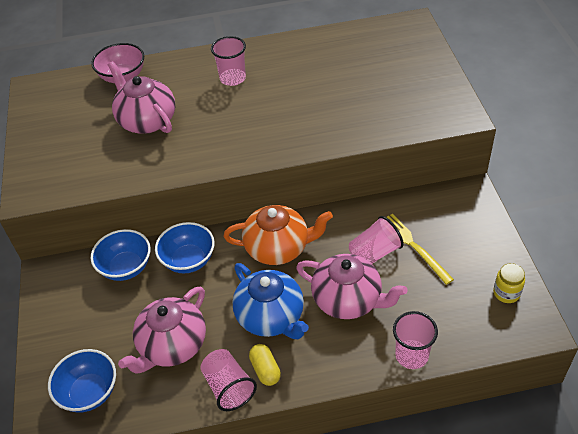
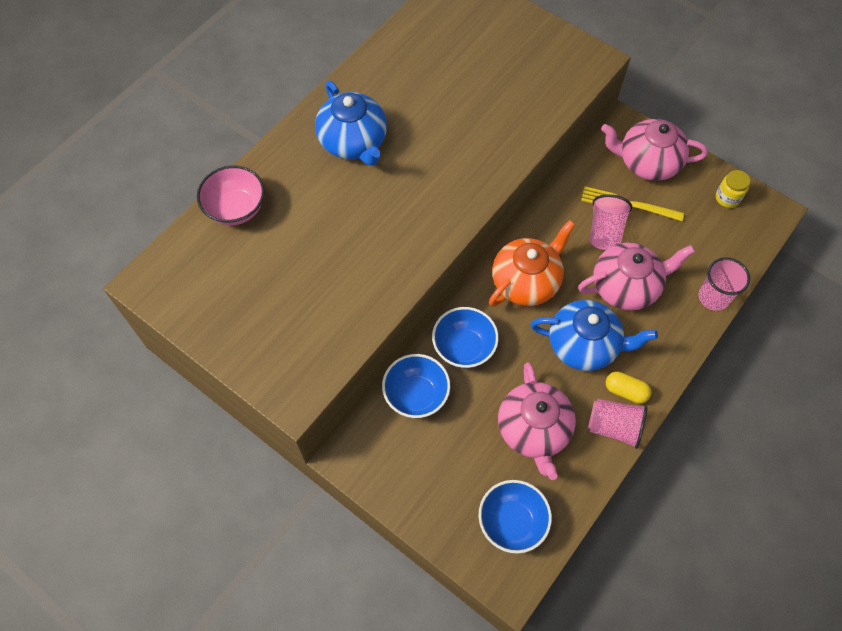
camera: 45 degrees left, 15 degrees up
pink teapot [108,61,175,134] -> pink teapot moved to [601,119,708,181]
pink cup [211,36,246,86] -> blue teapot [315,81,387,166]

